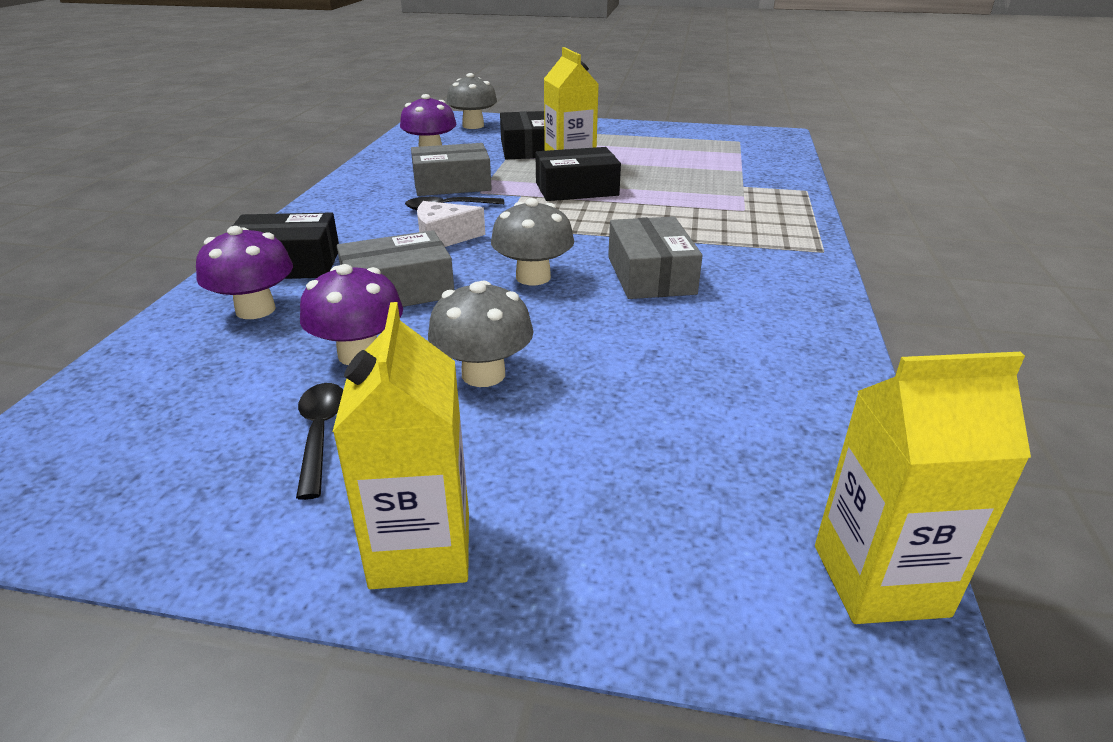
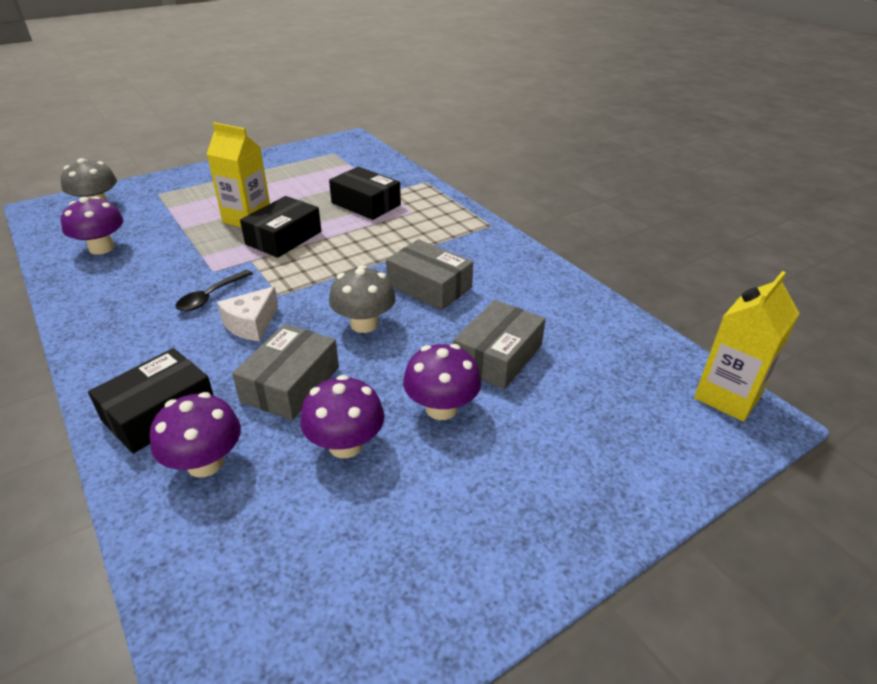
camera: 45 degrees left, 5 degrees up
black spoon [296,383,343,500] -> none
yellow carton [333,302,469,589] -> none
grey box [411,143,492,196] -> grey box moved to [453,300,545,390]
grey mushroom [428,281,534,387] -> purple mushroom [403,344,481,420]
black box [500,111,545,159] -> black box moved to [329,167,401,220]

